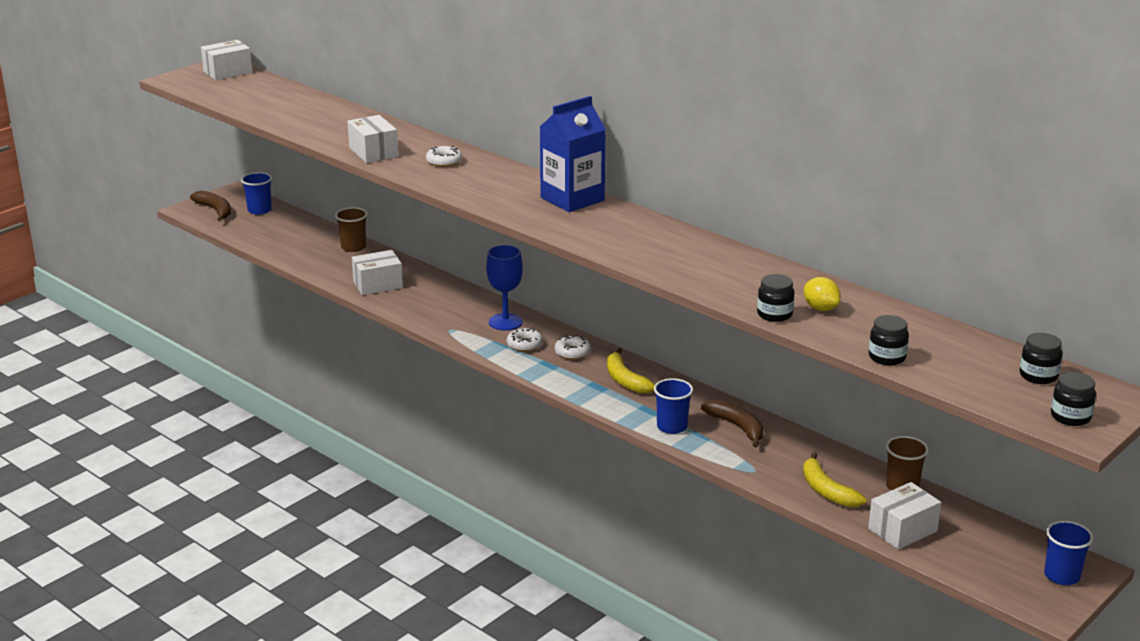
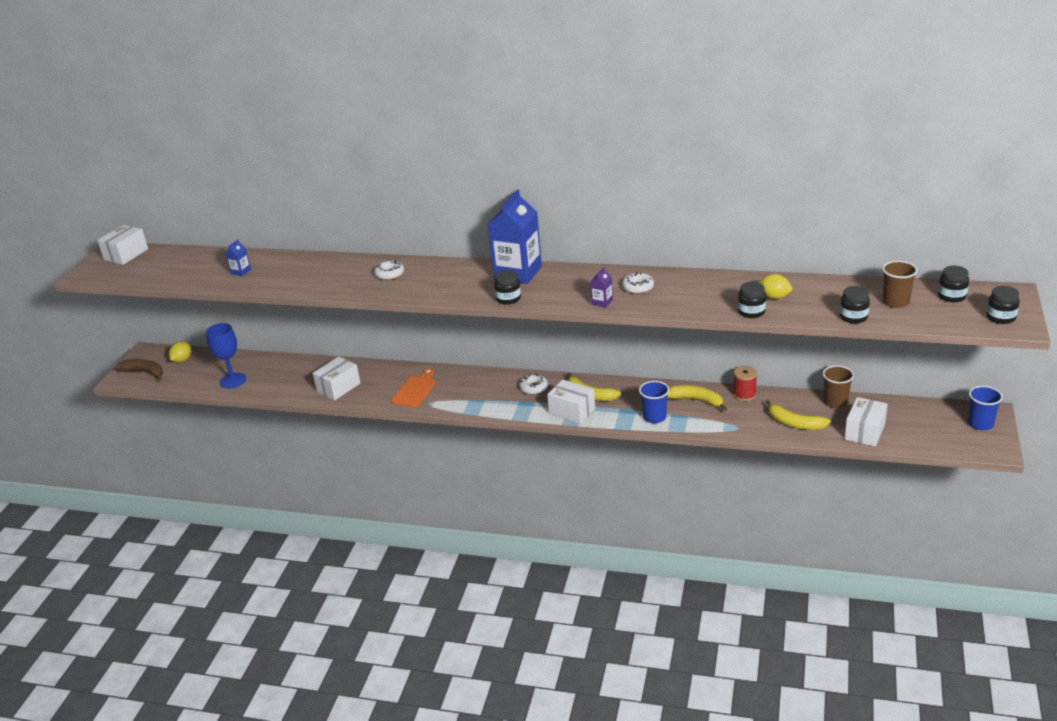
camera: 25 degrees left, 5 degrees up
blue cup [241,172,272,215] -> yellow lemon [169,341,191,363]
brown cup [335,207,367,252] -> brown cup moved to [882,261,918,308]
white box [347,115,398,163] -> white box moved to [547,379,595,424]
blue goblet [486,245,523,331] -> blue goblet moved to [206,323,246,389]
white donut [507,328,543,352] -> white donut moved to [622,272,654,294]
brown banana [701,399,763,448] -> yellow banana [667,385,727,411]
none -> blue carton [225,239,251,276]
none -> orange cutting board [391,369,436,408]
none -> black jar [494,270,521,305]
none -> purple carton [590,267,613,308]
none -> red spool [733,366,757,401]

